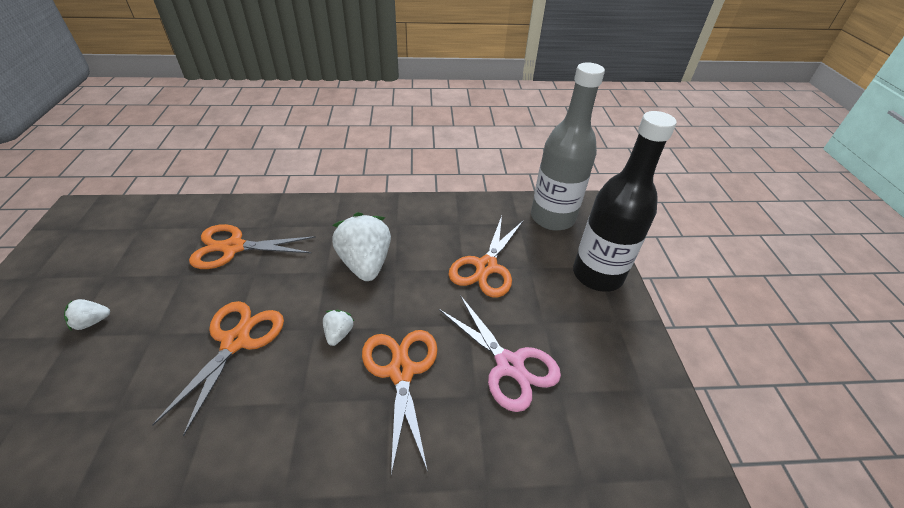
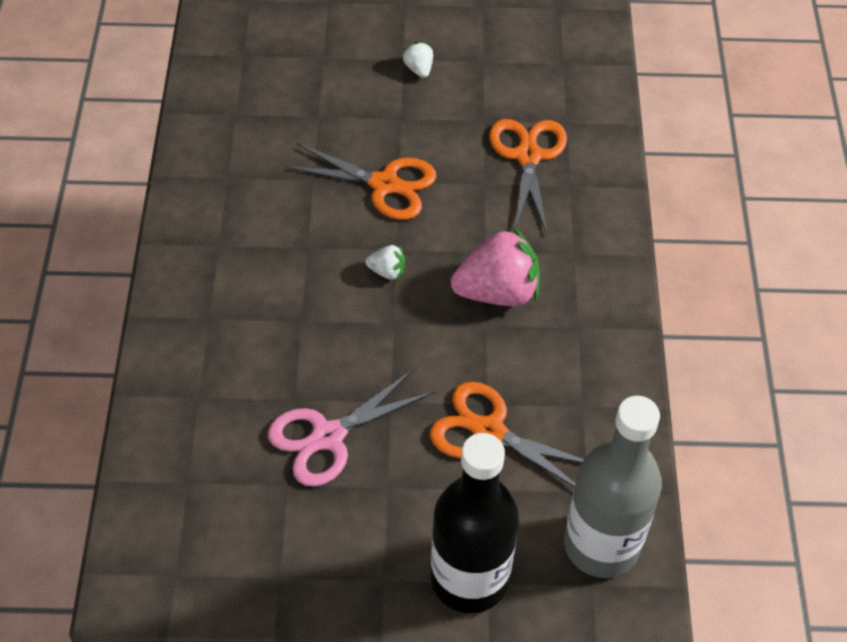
camera: 95 degrees right, 10 degrees up
white strawberry [332,212,391,281] -> pink strawberry [451,228,540,306]
orange scissors [362,330,438,475] -> none

